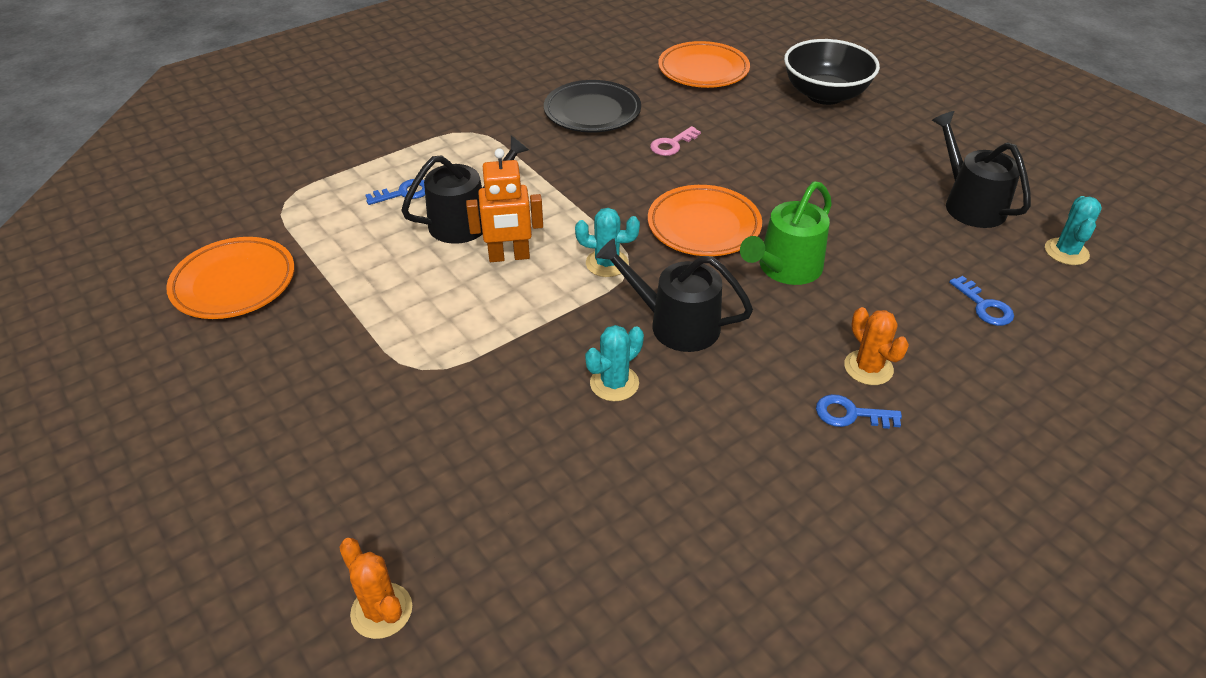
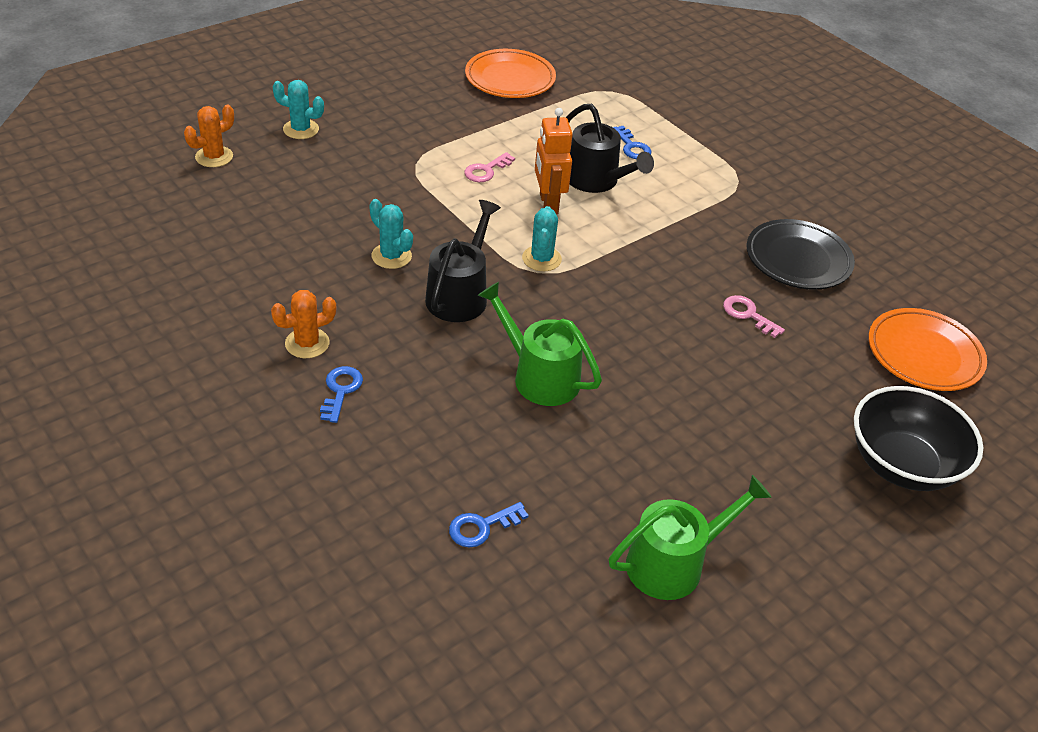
camera: 85 degrees right, 0 degrees up
orange plate [648,185,762,256] -> none
orange cactus [844,307,909,385] -> orange cactus moved to [271,290,336,358]
black watering can [932,111,1031,228] -> green watering can [609,475,772,600]
turquoise cactus [1045,196,1102,265] -> turquoise cactus moved to [272,80,324,139]
none -> pink key [464,152,515,182]

